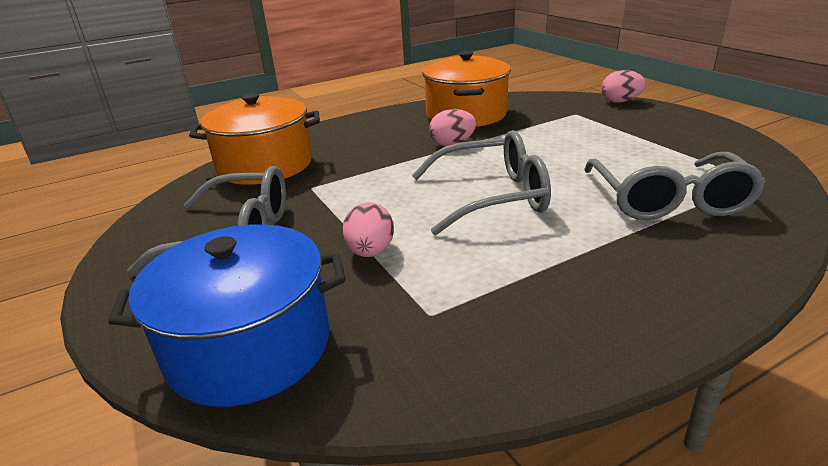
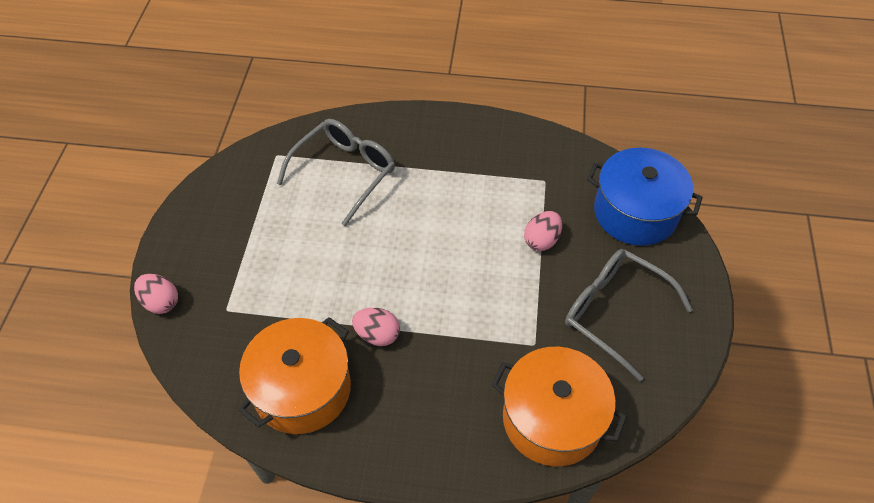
camera: 145 degrees left, 25 degrees up
grey glasses [412,130,551,235] -> none

